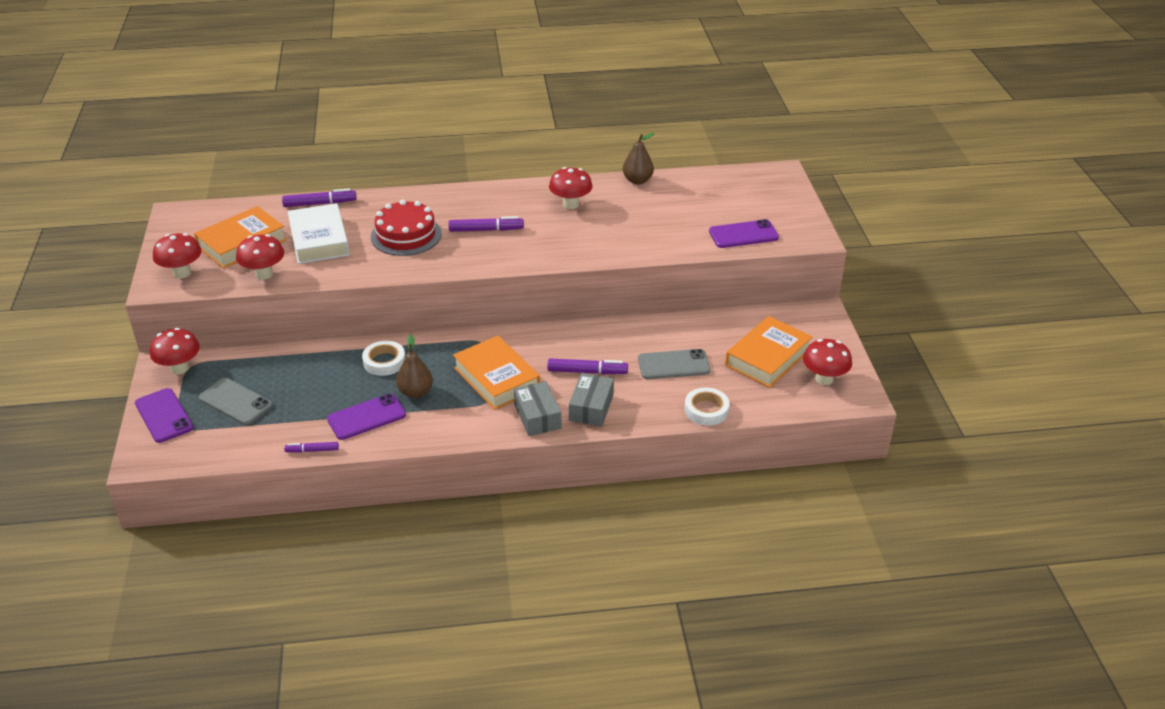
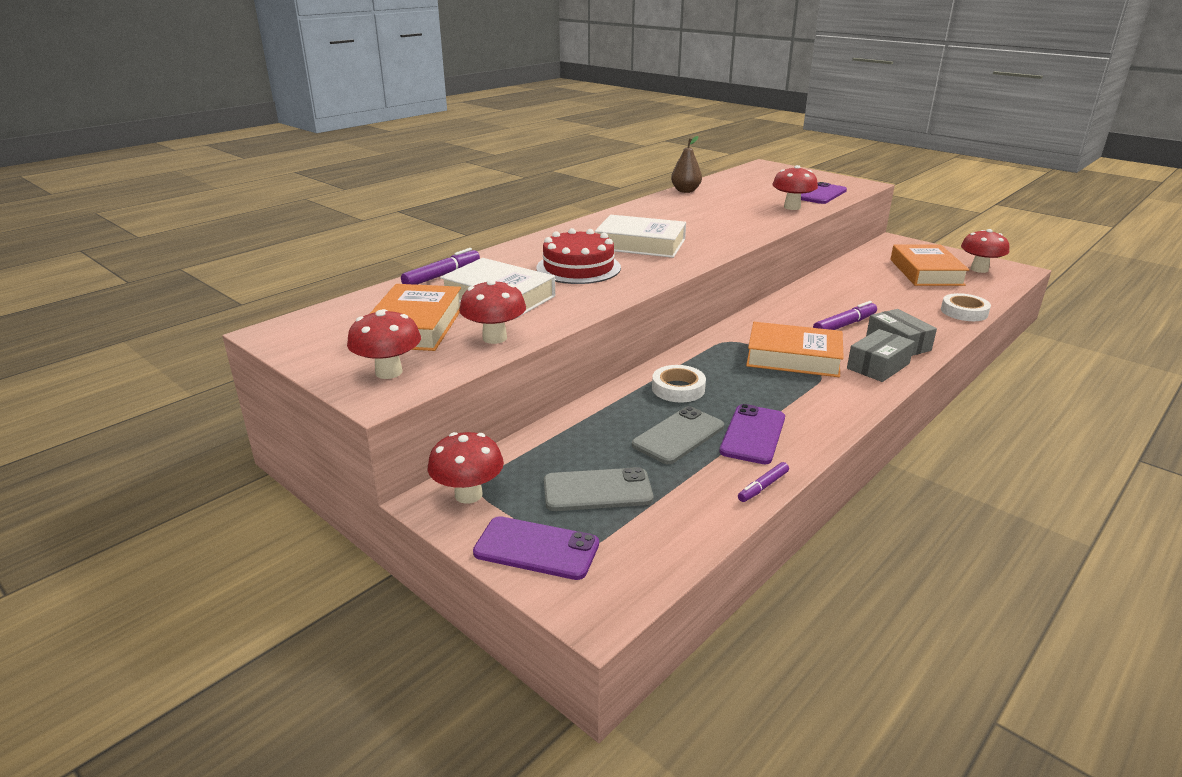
camera: 40 degrees left, 10 degrees down
brown pear [396,334,433,398] -> none
purple marker [449,216,524,232] -> white book [595,215,686,258]
grey box [514,381,562,436] -> grey box turned 75 degrees counterclockwise [847,329,915,382]
red mushroom [549,167,593,209] -> red mushroom moved to [772,165,818,210]
grey phone [638,349,710,379] -> grey phone moved to [632,406,724,464]

